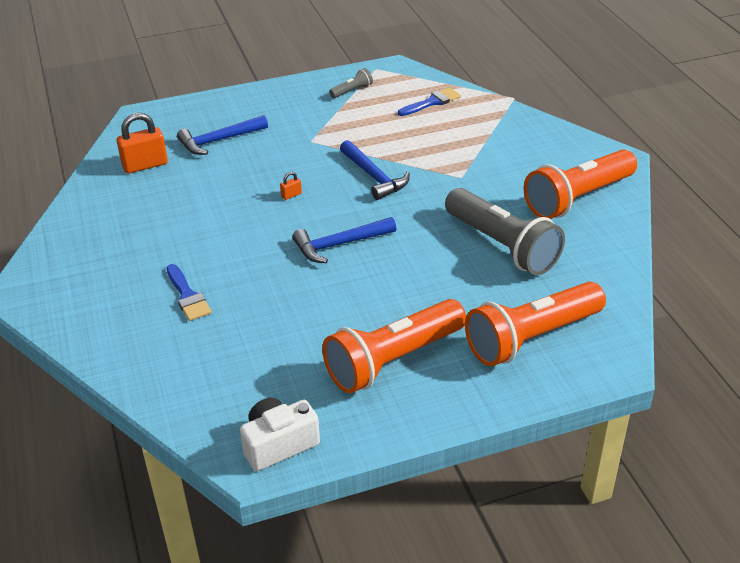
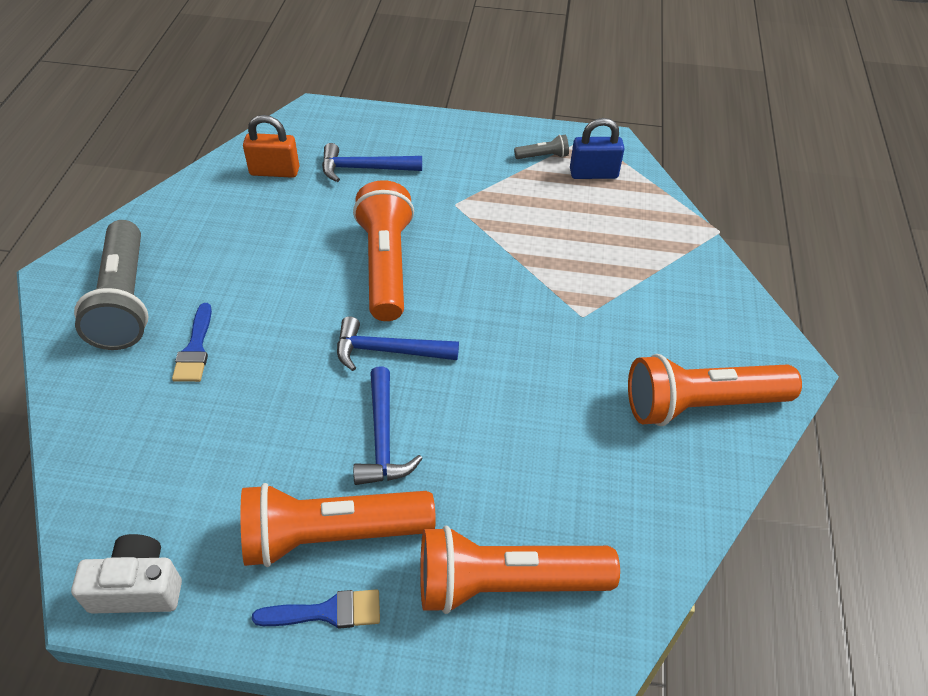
camera: 25 degrees right, 10 degrees up
orange padlock [280,172,302,200] -> orange flashlight [353,180,414,321]
blue hammer [340,140,410,200] -> blue hammer moved to [353,366,423,485]
blue brush [398,87,461,116] -> blue brush moved to [252,589,380,629]
grey flashlight [445,188,565,275] -> grey flashlight moved to [74,220,149,350]
none -> blue padlock [570,118,625,179]

